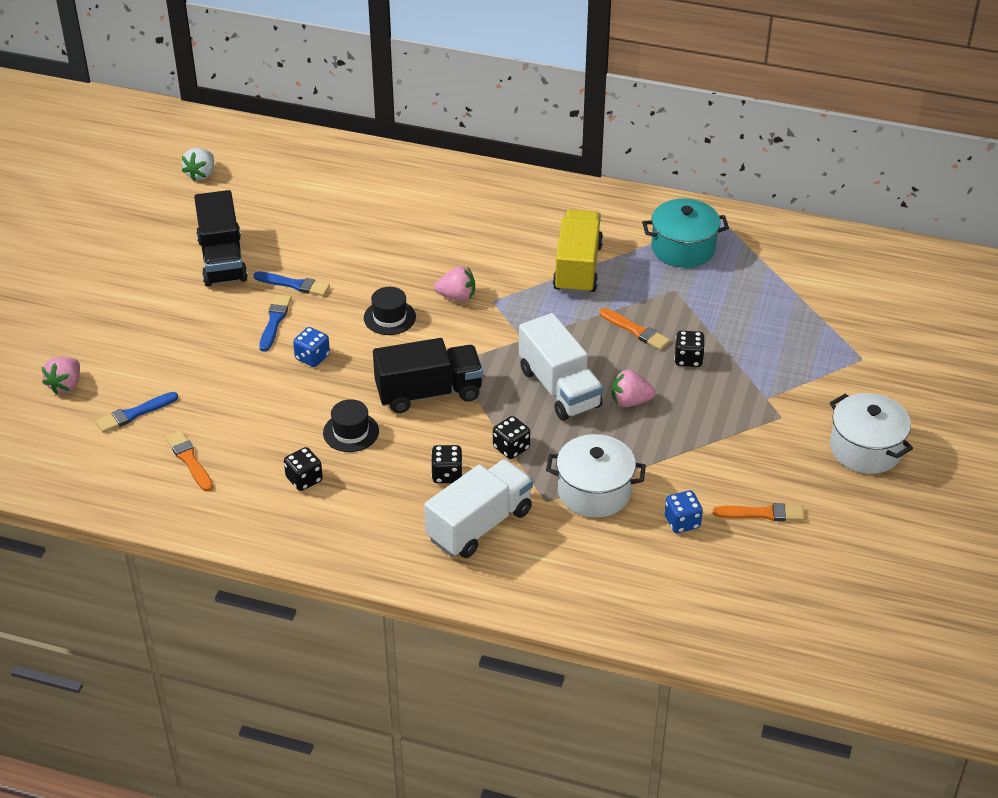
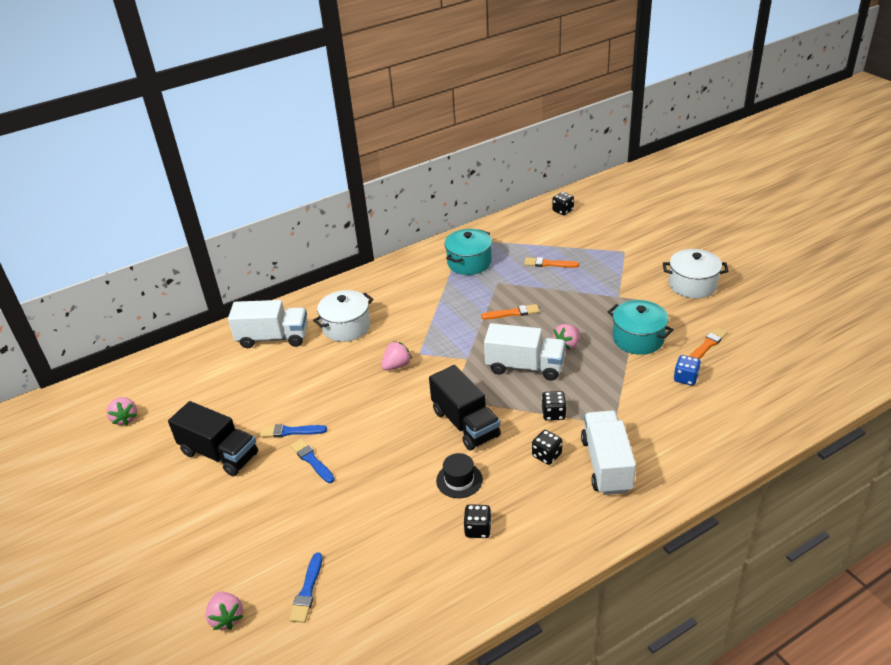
camera: 45 degrees left, 5 degrees down
orange brush [166,431,213,491] -> orange brush moved to [524,257,579,268]
white strawberry [182,148,214,181] -> pink strawberry [106,397,137,425]
blue brush [253,272,330,296] -> blue brush turned 150 degrees counterclockwise [260,424,327,437]
blue dice [293,327,330,367] -> none
black hat [364,287,416,335] -> none
black truck [373,338,483,413] -> black truck turned 120 degrees clockwise [429,365,501,451]
white pot [546,434,646,518] -> white pot moved to [313,290,373,342]
yellow truck [553,210,603,295] -> none
black dice [674,331,705,367] -> black dice moved to [552,192,574,215]
none -> white truck [228,300,308,348]
none -> turquoise pot [608,300,674,355]

